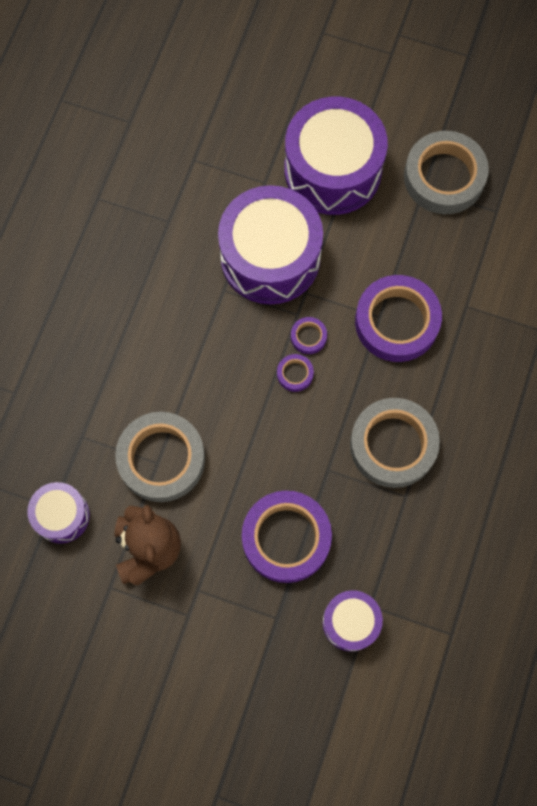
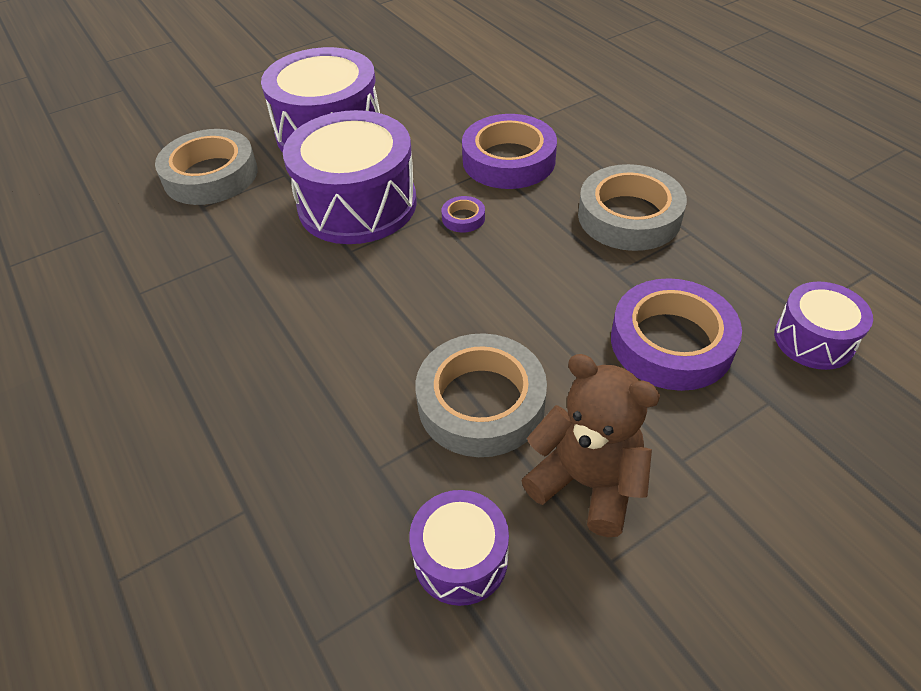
camera: 50 degrees left, 25 degrees down
purple tape [277,354,314,392] -> none
grey tape [404,131,489,214] -> grey tape moved to [155,129,257,205]

